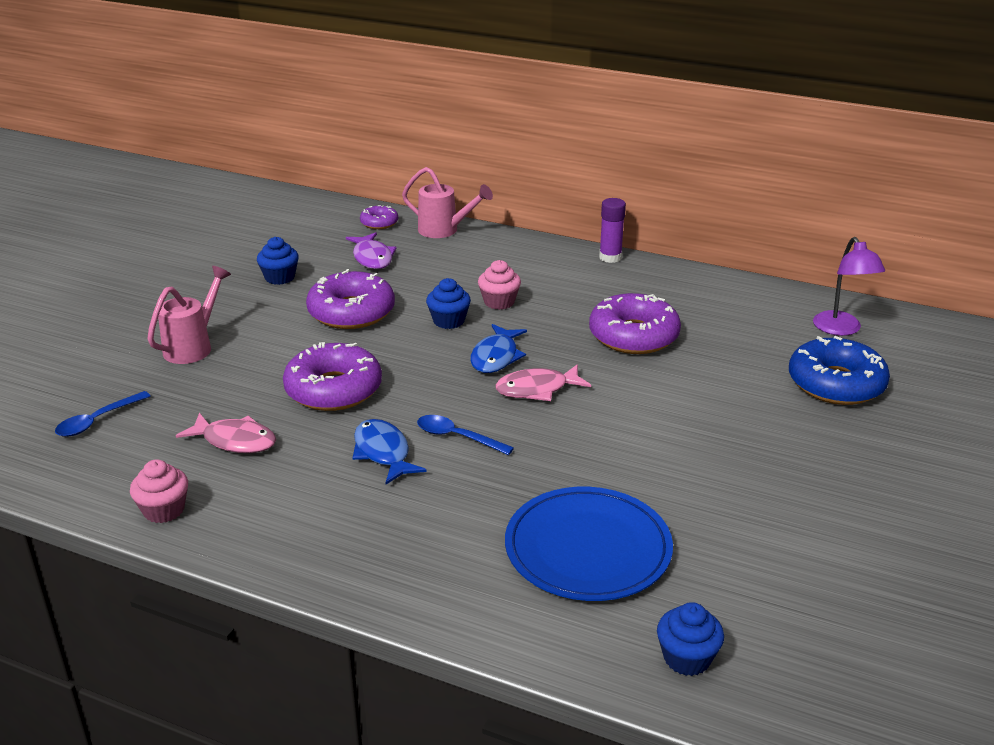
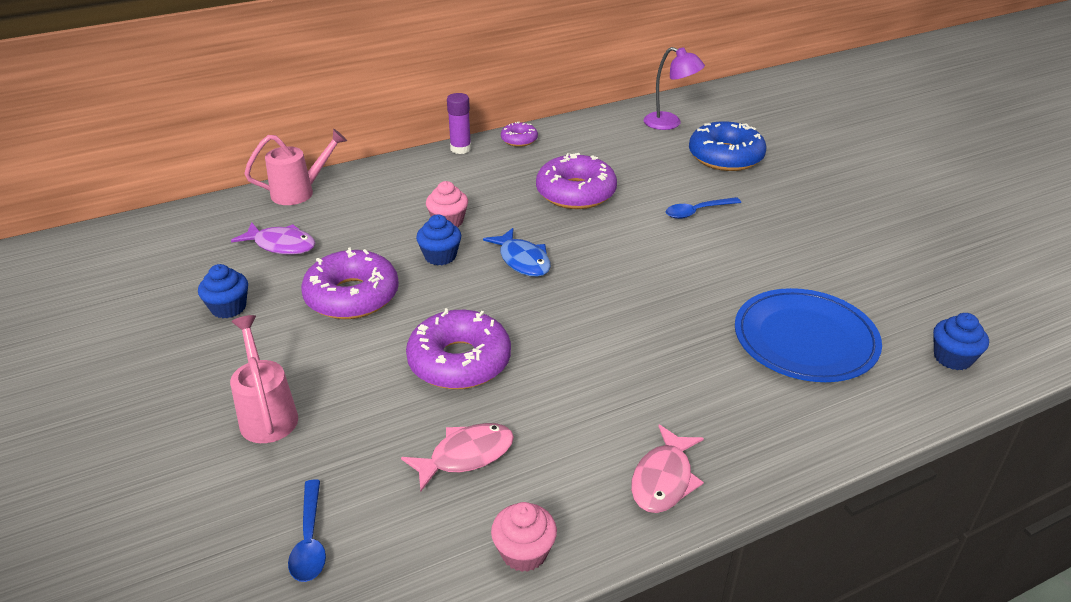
camera: 50 degrees left, 5 degrees up
blue fish [353,419,427,484] -> none
purple donut [360,205,398,229] -> purple donut moved to [501,122,538,147]
blue spoon [417,415,514,455] -> blue spoon moved to [666,197,741,219]
pink fish [496,364,591,401] -> pink fish moved to [631,425,704,513]

